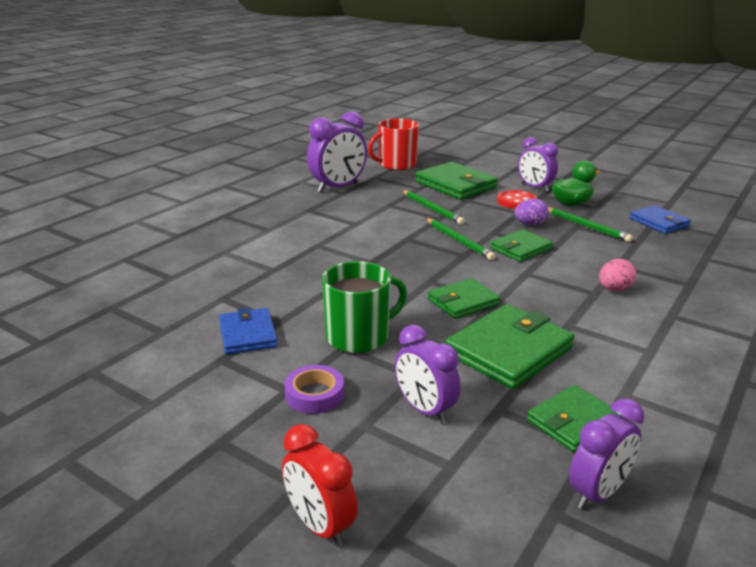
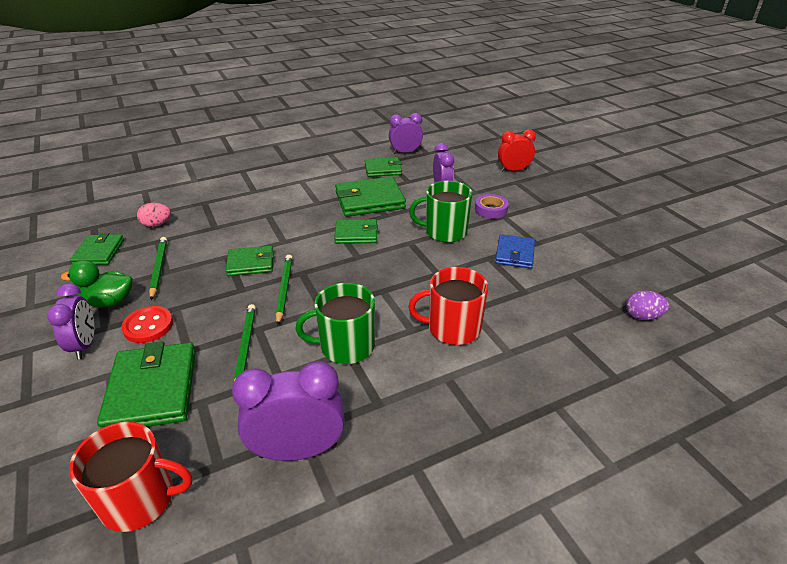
camera: 150 degrees left, 10 degrees up
red clock [282,424,358,547] -> red clock turned 90 degrees counterclockwise [498,129,536,172]
purple egg [515,199,549,225] -> purple egg moved to [626,291,669,320]
pink egg [599,259,636,291] -> pink egg moved to [137,203,171,227]
blue wallet [629,205,691,234] -> green wallet [70,233,124,265]
none -> green mug [295,283,375,364]
none -> red mug [408,267,488,345]

